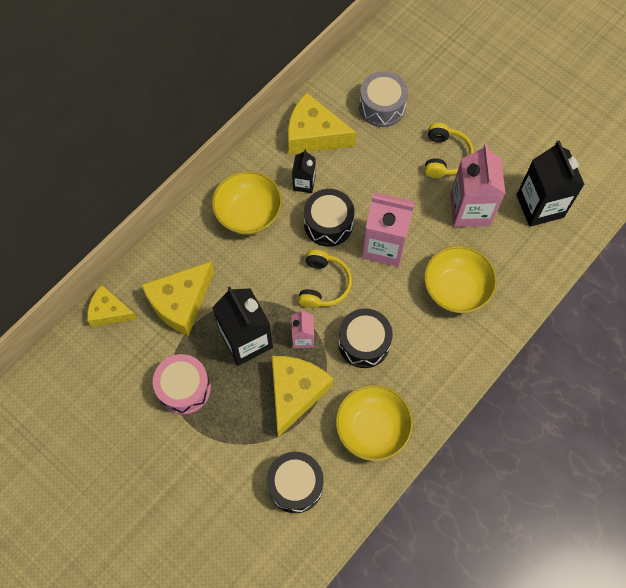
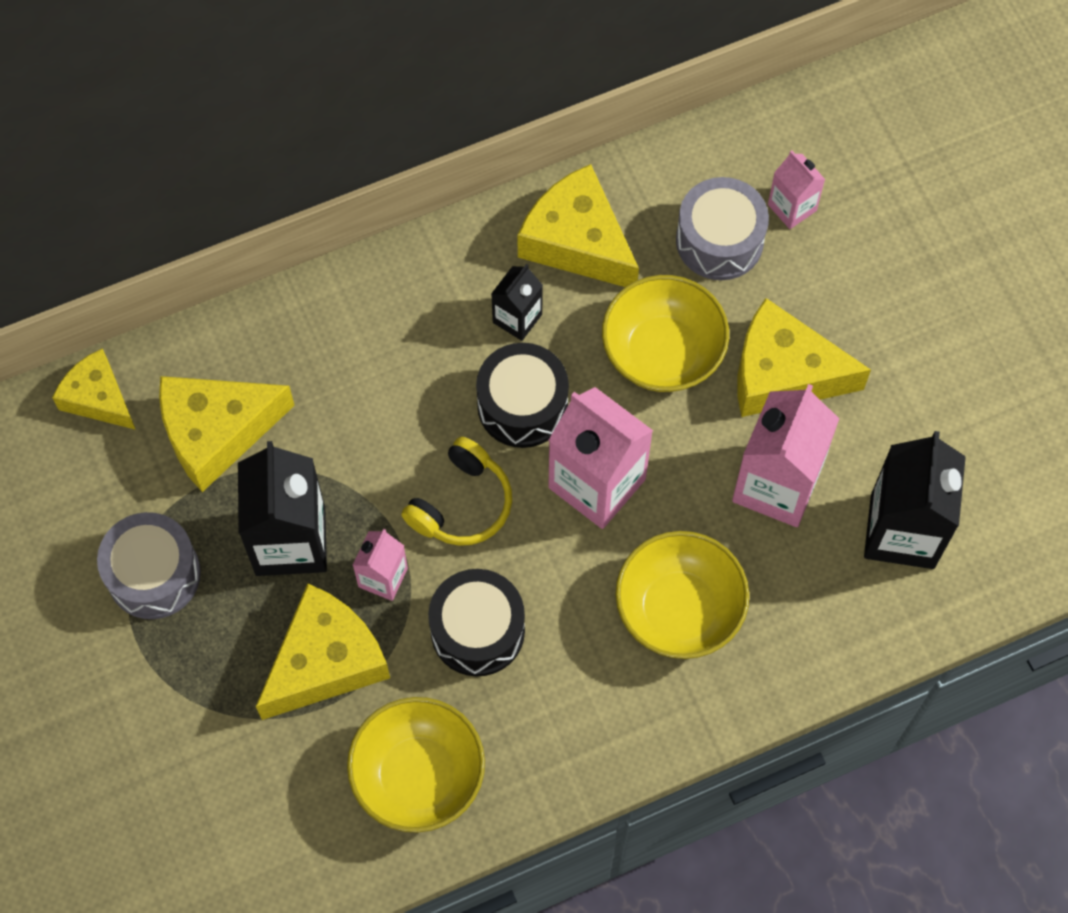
camera: 25 degrees right, 0 degrees up
pink drum [153,354,211,415] -> grey drum [97,512,201,619]
yellow bowl [212,171,282,235] -> yellow bowl moved to [602,275,729,392]
black drum [267,452,324,513] -> none
yellow headphones [425,123,474,178] -> yellow cheese [737,298,871,417]
none -> pink carton [768,150,826,229]

